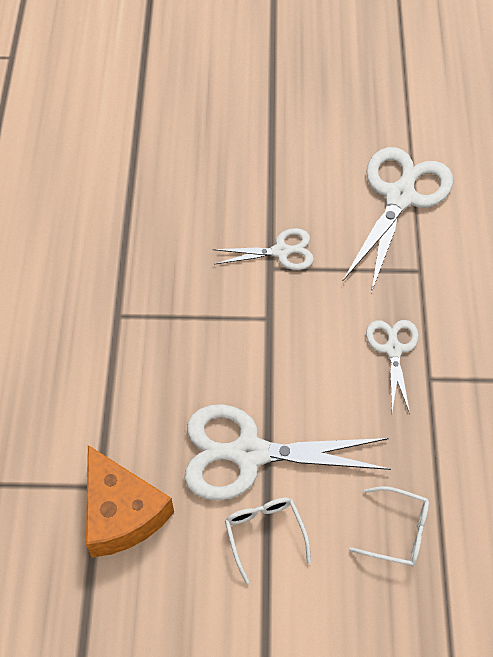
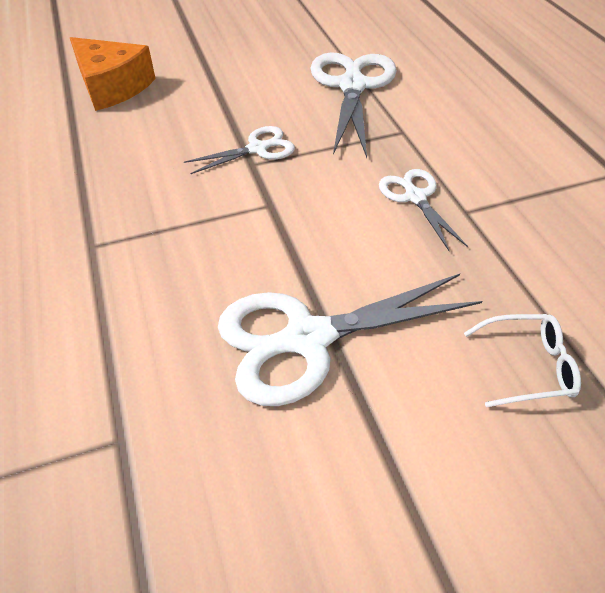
camera: 20 degrees left, 10 degrees down
orange cheese [86,445,174,558] -> orange cheese moved to [70,37,156,111]
white glasses [225,498,311,584] -> none

